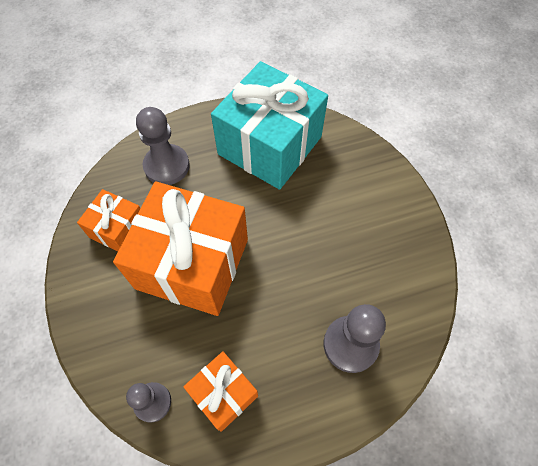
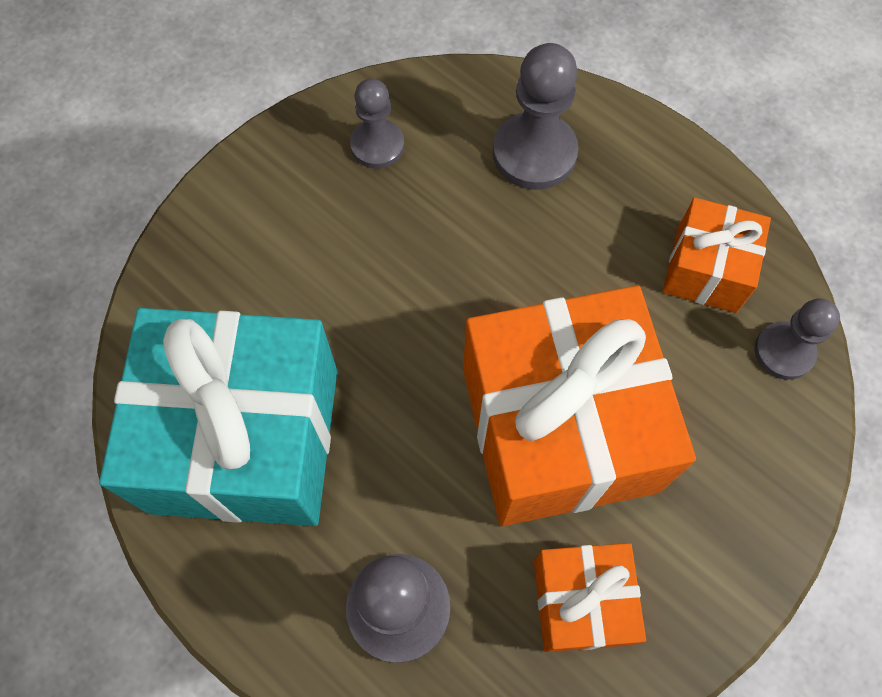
camera: 120 degrees left, 5 degrees up
none -> grey pawn [350,79,404,169]

